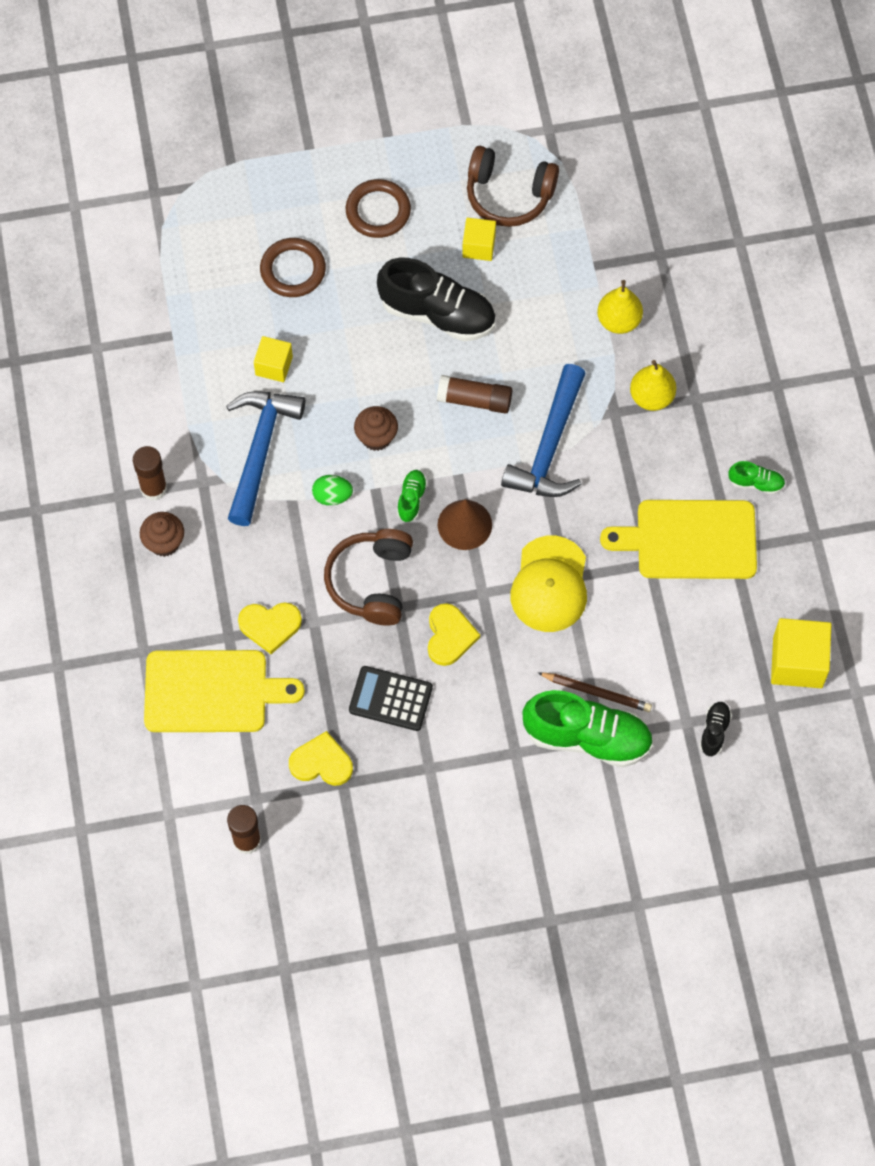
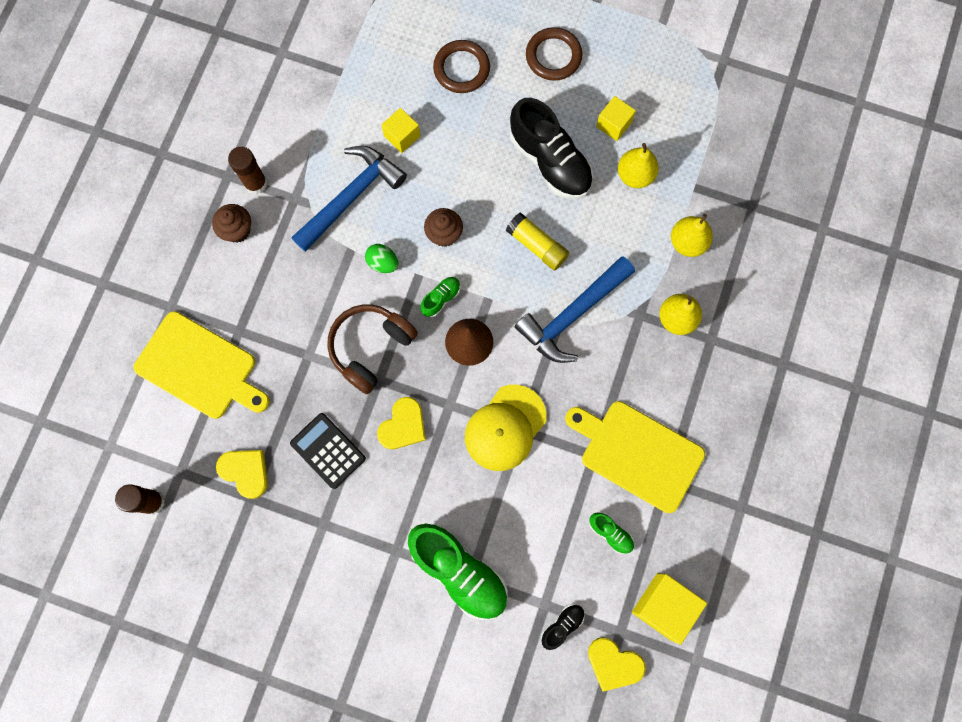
camera: 30 degrees right, 10 degrees up
yellow heart [238,602,302,654] -> yellow heart moved to [588,637,646,692]
brown glue stick [437,375,512,414] -> yellow glue stick [506,212,569,271]
brown headphones [467,146,559,227] -> none
brown pencil [538,672,652,712] -> none
green shoe [728,461,785,495] -> green shoe moved to [590,512,634,554]
none -> yellow pear [618,143,659,188]

